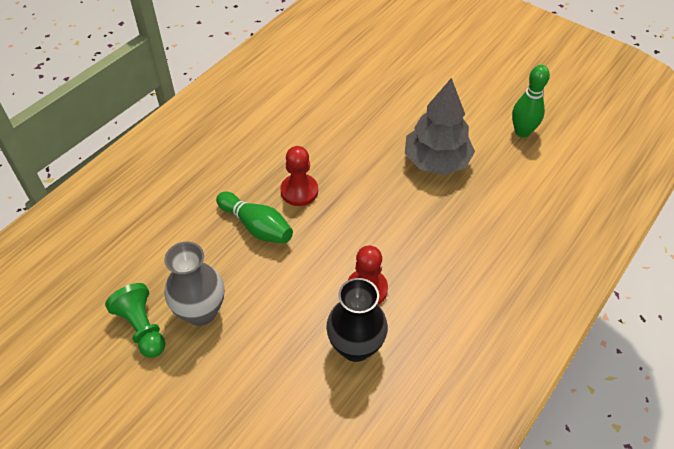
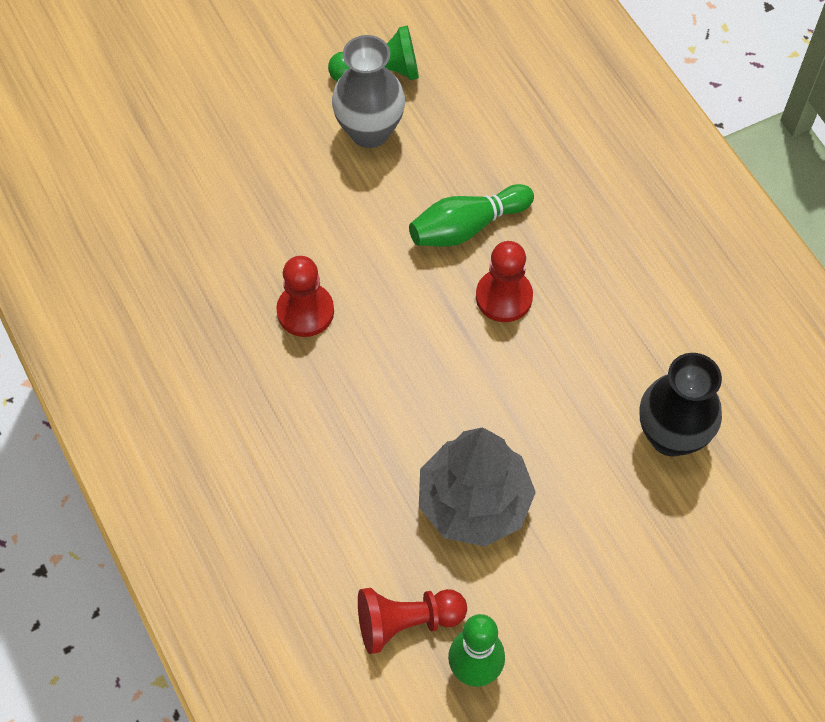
camera: 115 degrees right, 10 degrees up
black vase [326,278,388,362] -> black vase moved to [640,353,722,457]
none -> red pawn [358,588,467,654]

